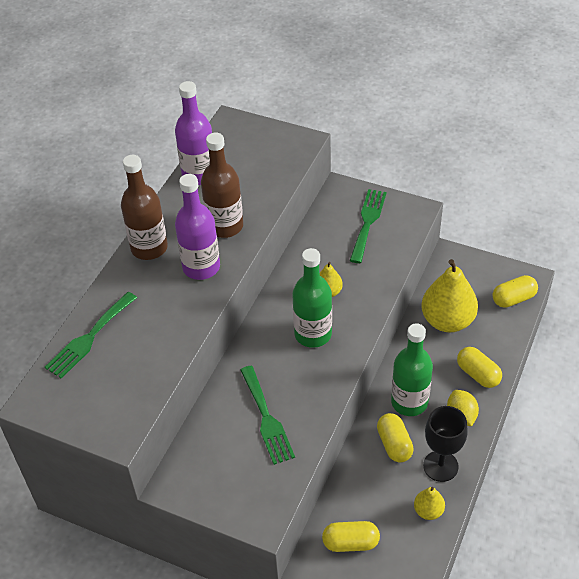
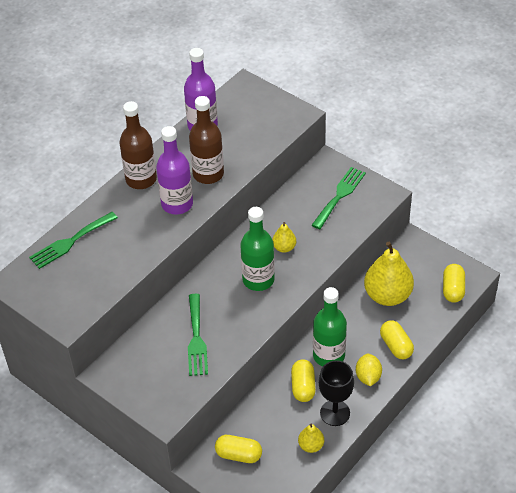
camera: 15 degrees right, 0 degrees up
yellow capsule [493,275,538,308] -> yellow capsule turned 75 degrees counterclockwise [443,264,465,303]

